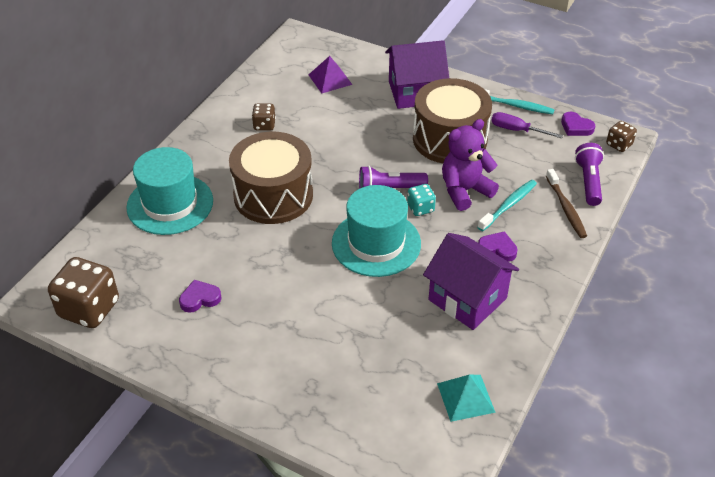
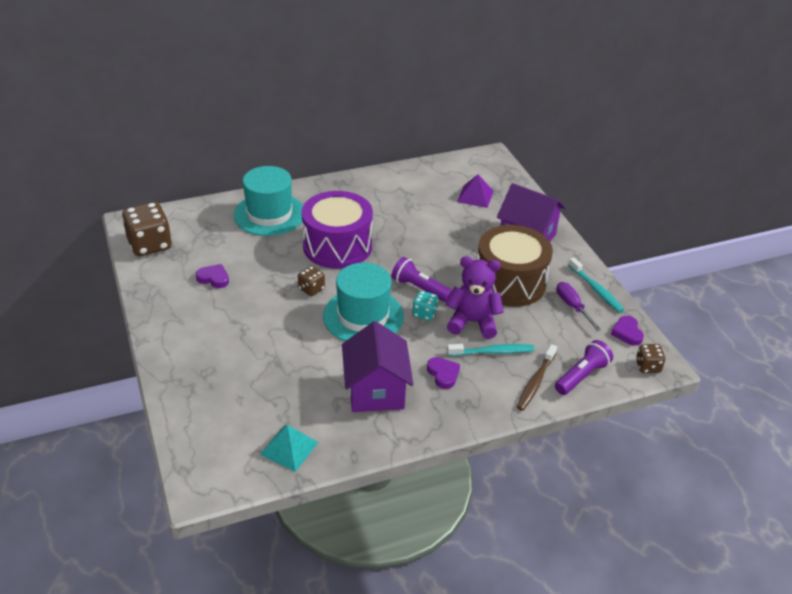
camera: 40 degrees right, 5 degrees down
brown drum [229,132,313,224] -> purple drum [302,191,373,269]
brown dice [252,103,276,131] -> brown dice moved to [298,266,325,296]

